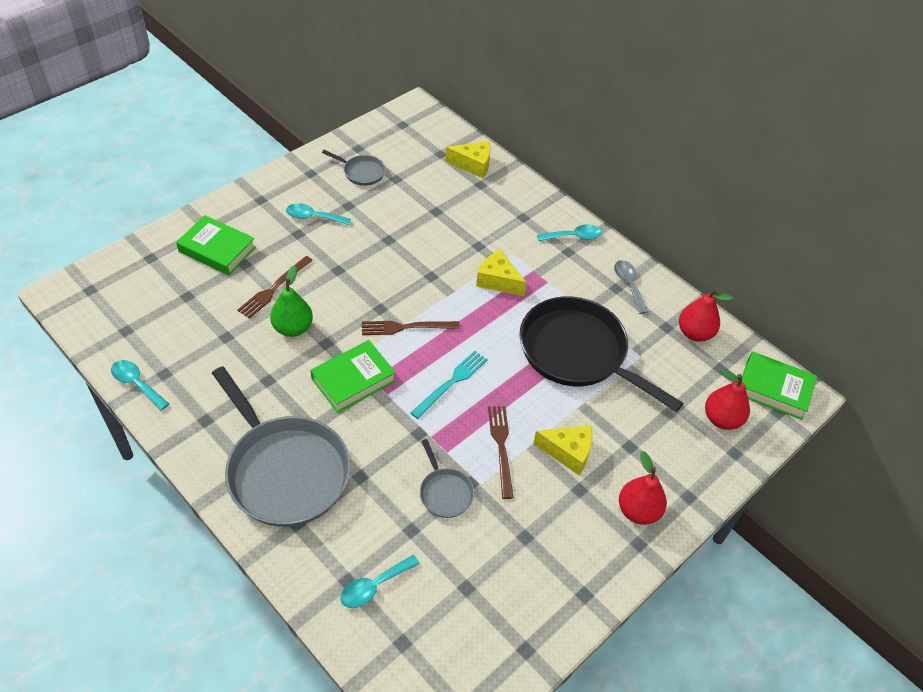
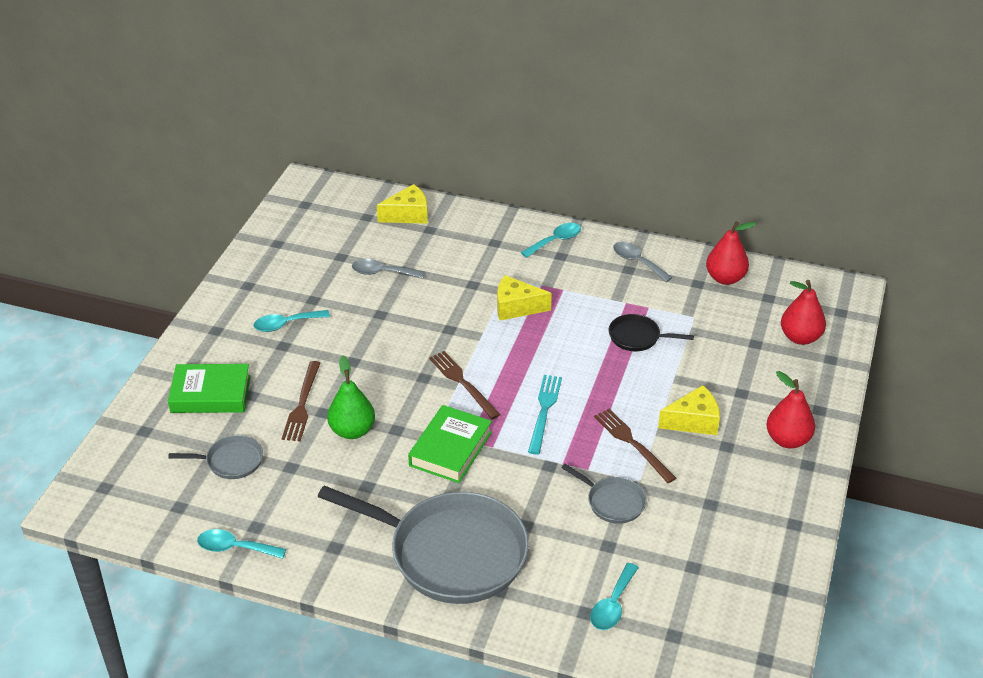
camera: 25 degrees left, 10 degrees down
grey pan [322,150,386,186] -> grey pan moved to [168,435,263,479]
brown fork [362,321,460,335] -> brown fork turned 90 degrees clockwise [429,351,501,419]
black pan [519,296,683,412] -> black pan [609,314,694,351], size x0.44
green book [742,351,817,420] -> none
none -> grey spoon [352,259,425,278]

